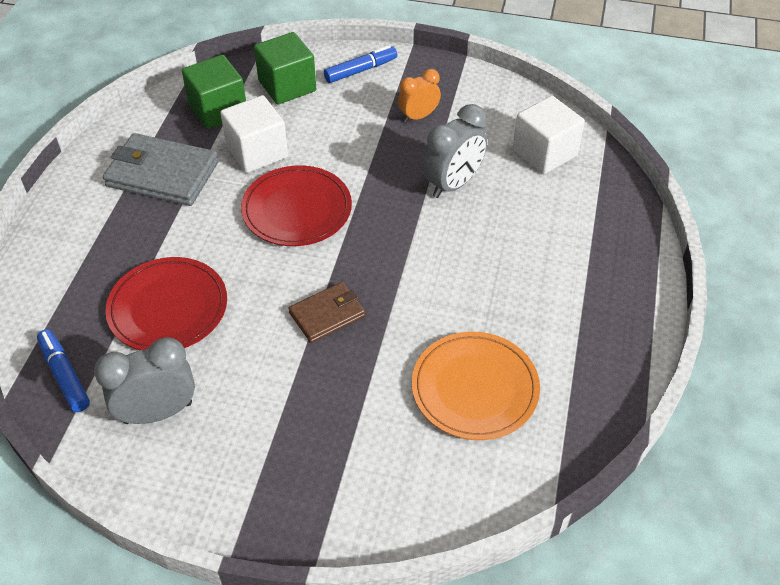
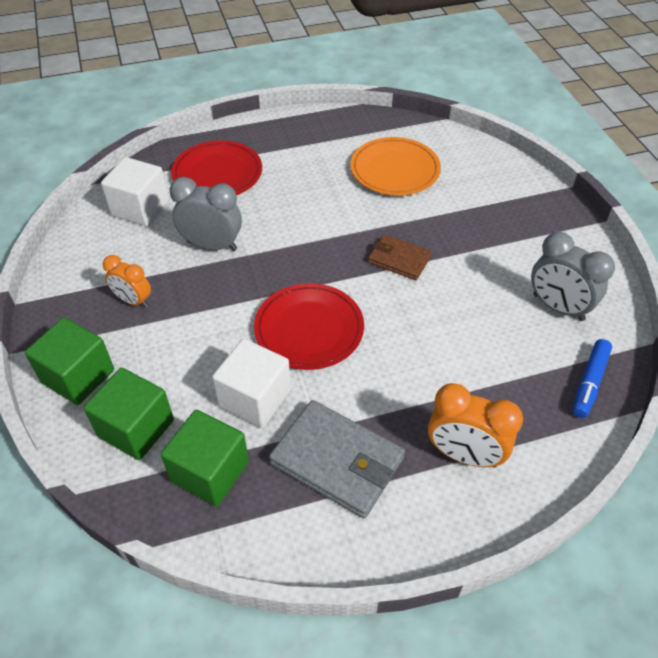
camera: 120 degrees left, 0 degrees up
grey wallet [103,133,219,206] -> grey wallet turned 45 degrees counterclockwise [269,400,405,518]
red plate [105,257,227,350] -> red plate moved to [171,140,262,195]
blue marker [324,45,397,83] -> green cube [25,317,114,405]
none -> orange clock [428,383,523,467]

